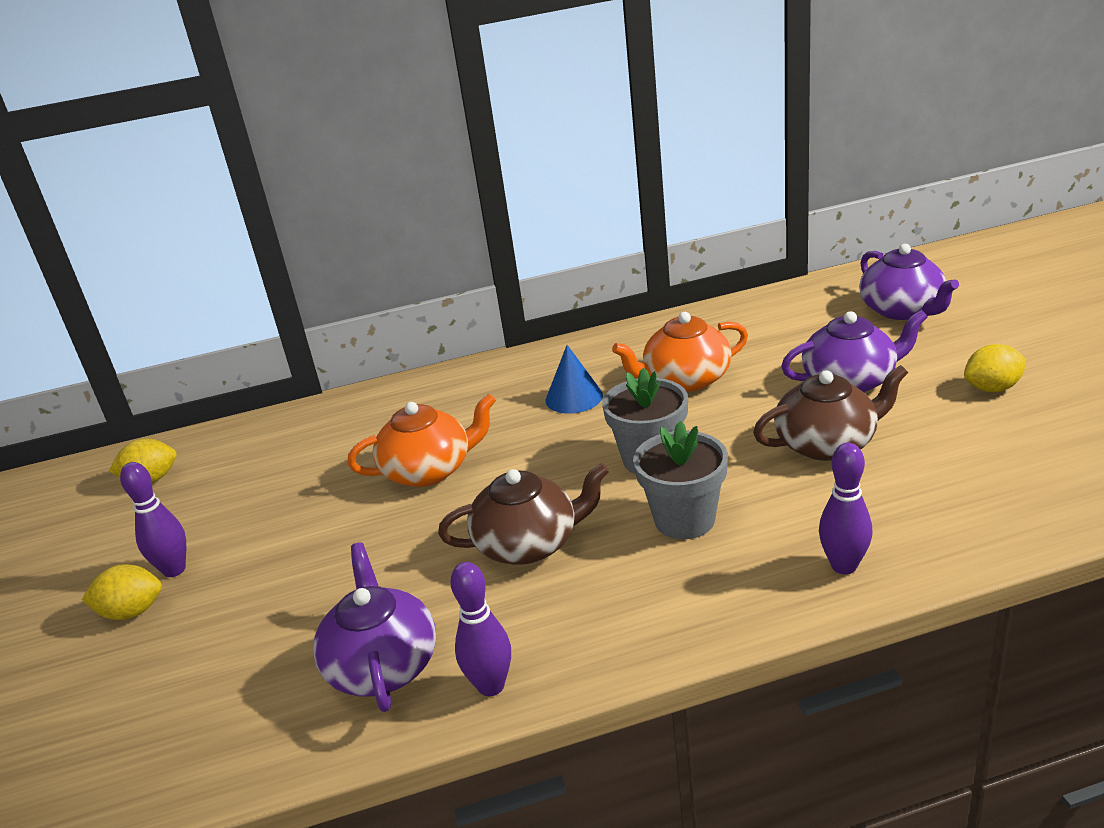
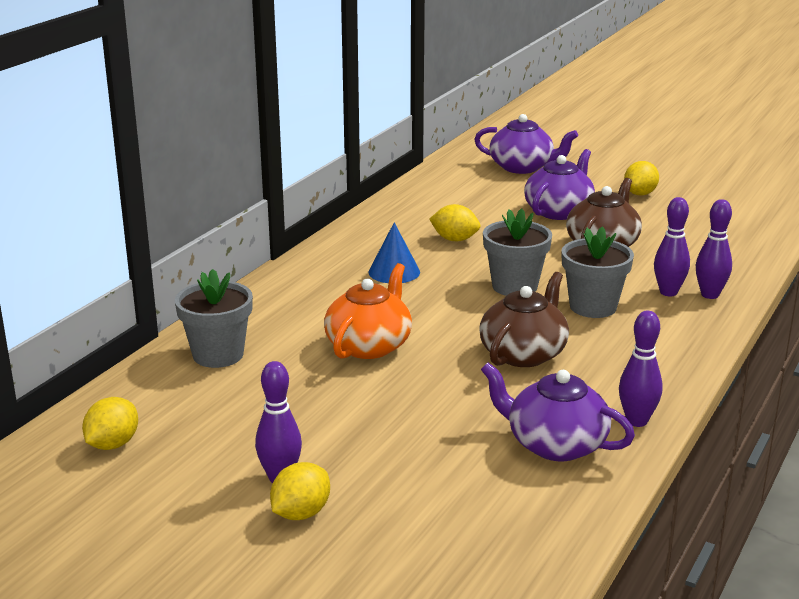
camera: 50 degrees left, 5 degrees down
orange teapot [612,312,748,392] -> yellow lemon [429,204,480,241]
none -> grey flower pot [175,269,253,368]
none -> purple bowling pin [654,197,690,296]

